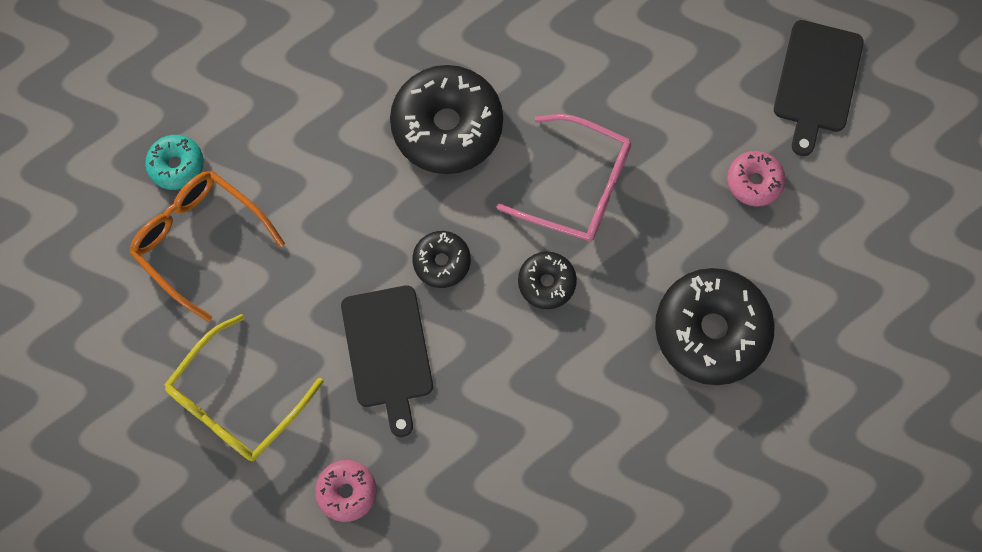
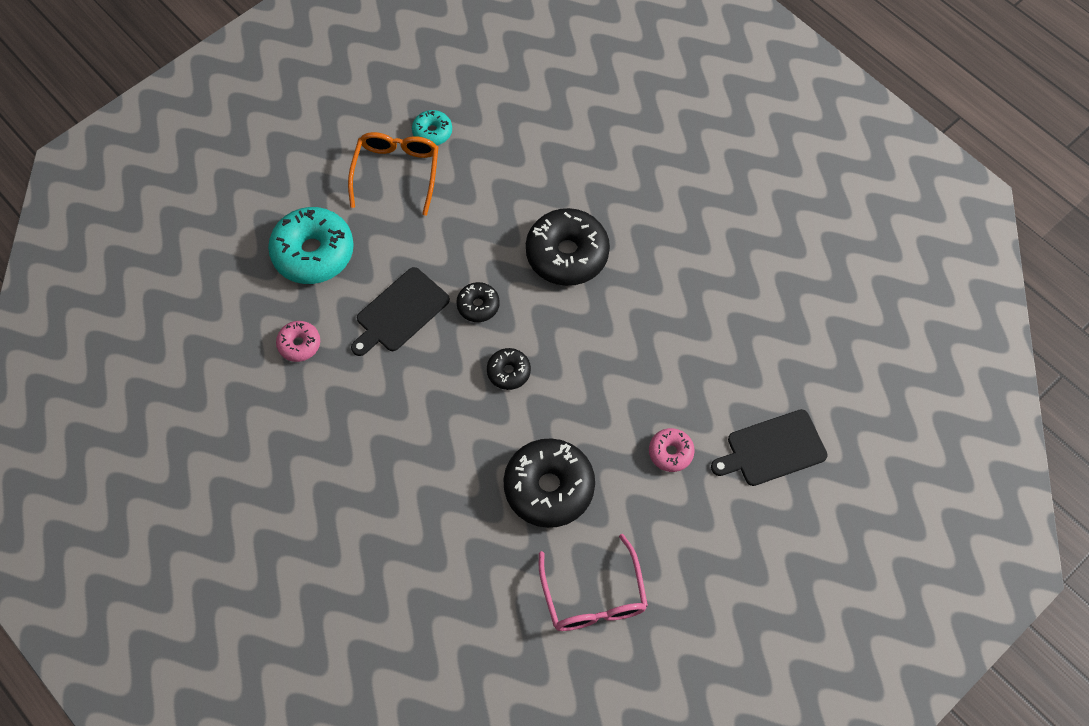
camera: 55 degrees right, 10 degrees down
yellow glasses [164,314,323,461] -> turquoise donut [268,207,354,284]
pink glasses [497,114,631,242] -> pink glasses moved to [539,534,648,631]

